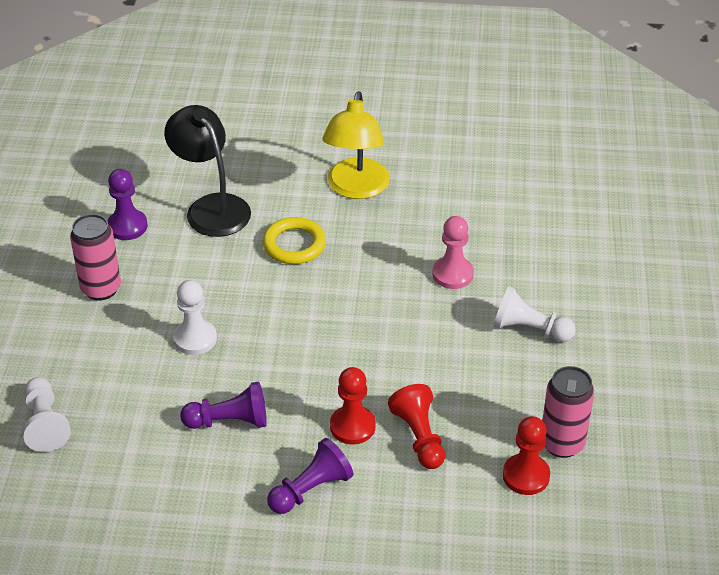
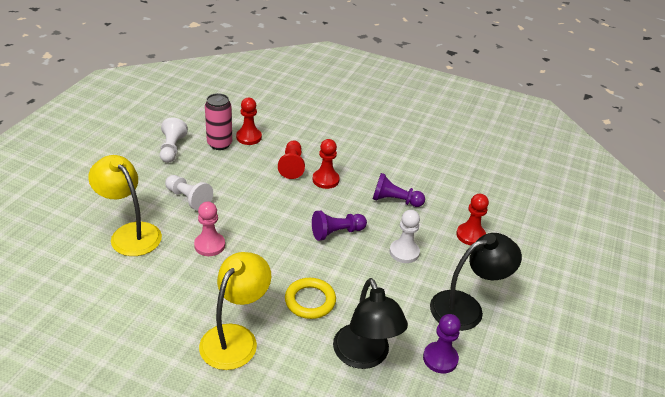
camera: 165 degrees left, 5 degrees down
white pawn [23,377,71,452] -> white pawn moved to [160,117,188,163]
pink can [70,214,121,300] -> black lamp [430,233,522,331]
purple pawn [267,438,353,514] -> purple pawn moved to [312,211,367,241]
none -> yellow lamp [88,155,162,256]
none -> red pawn [456,194,489,245]

